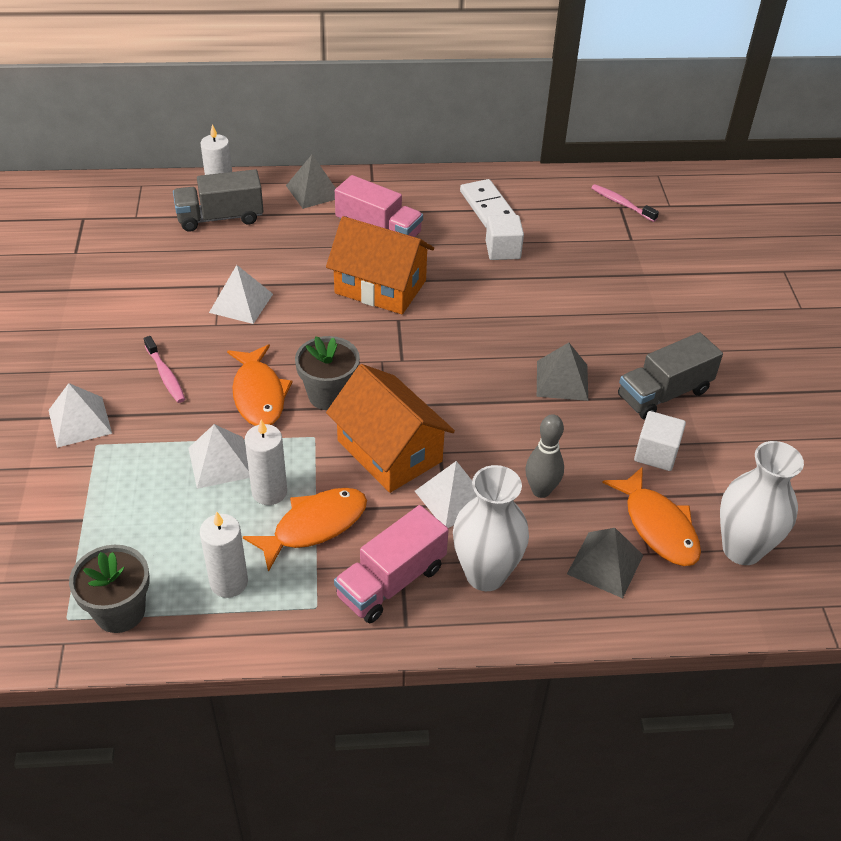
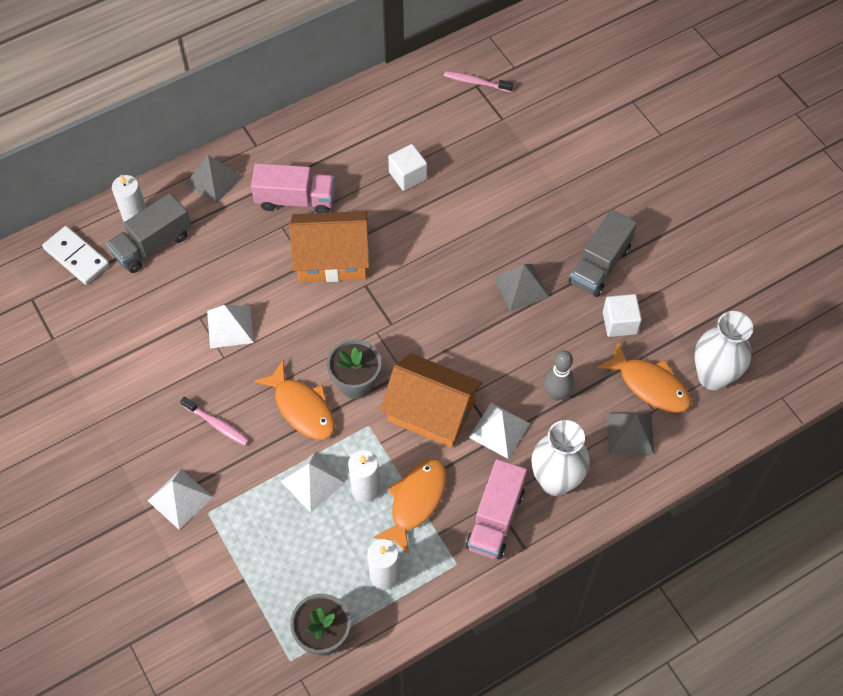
camera: 25 degrees left, 15 degrees up
white domino [460,179,516,228] -> white domino moved to [42,226,110,285]

